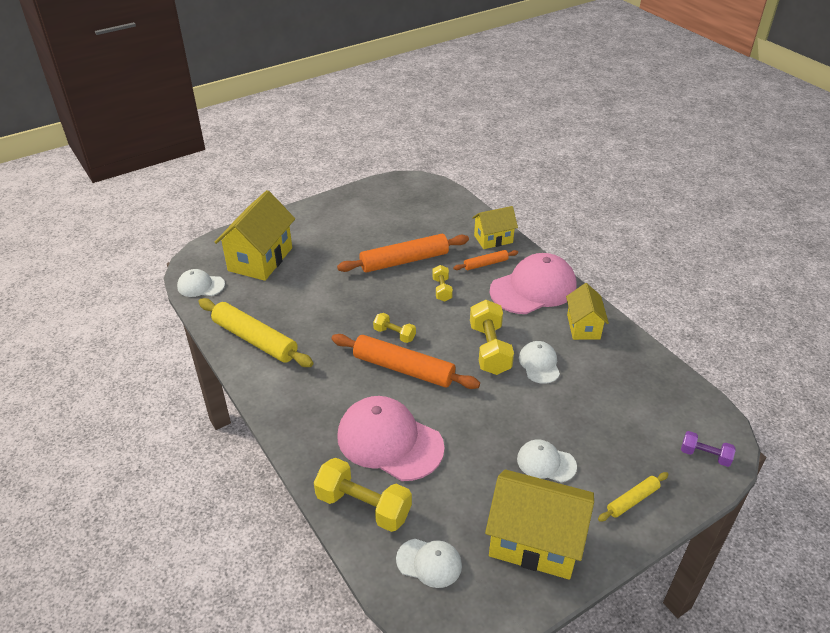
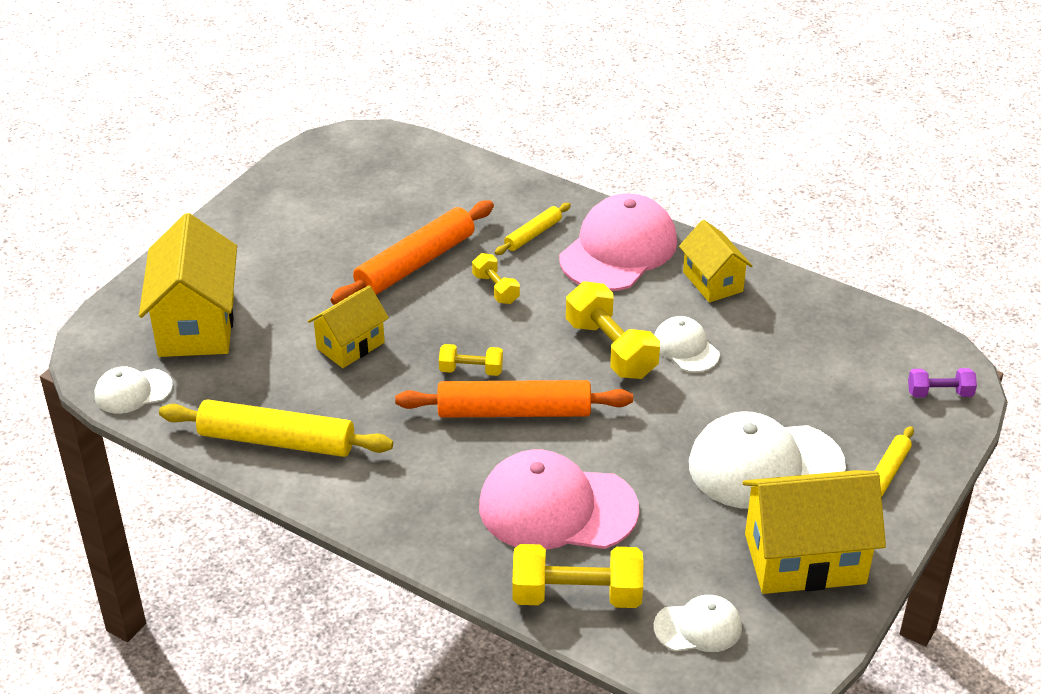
camera: 25 degrees left, 0 degrees up
orange rolling pin [453,250,518,270] -> yellow rolling pin [495,203,571,255]
yellow house [472,206,518,249] -> yellow house moved to [308,285,389,368]
white cap [517,440,577,483] -> white cap [689,411,846,509], size x1.93

